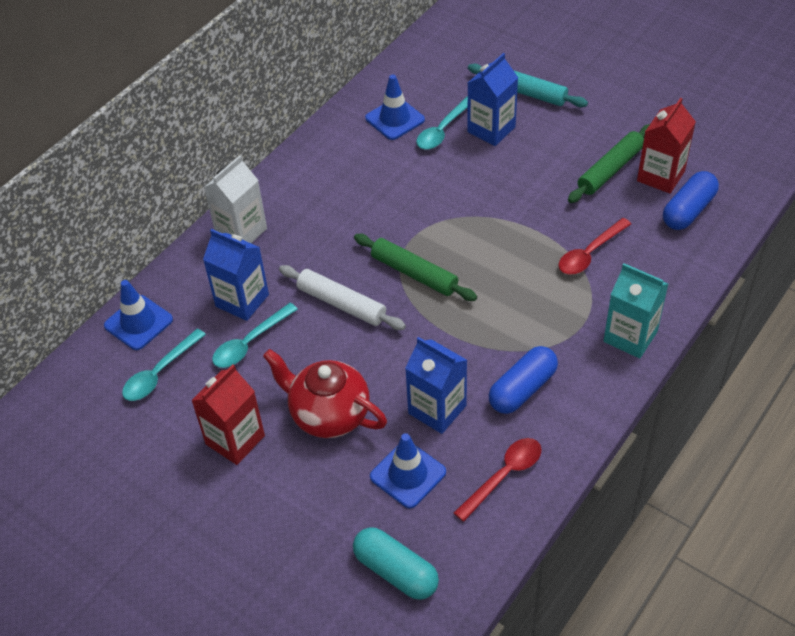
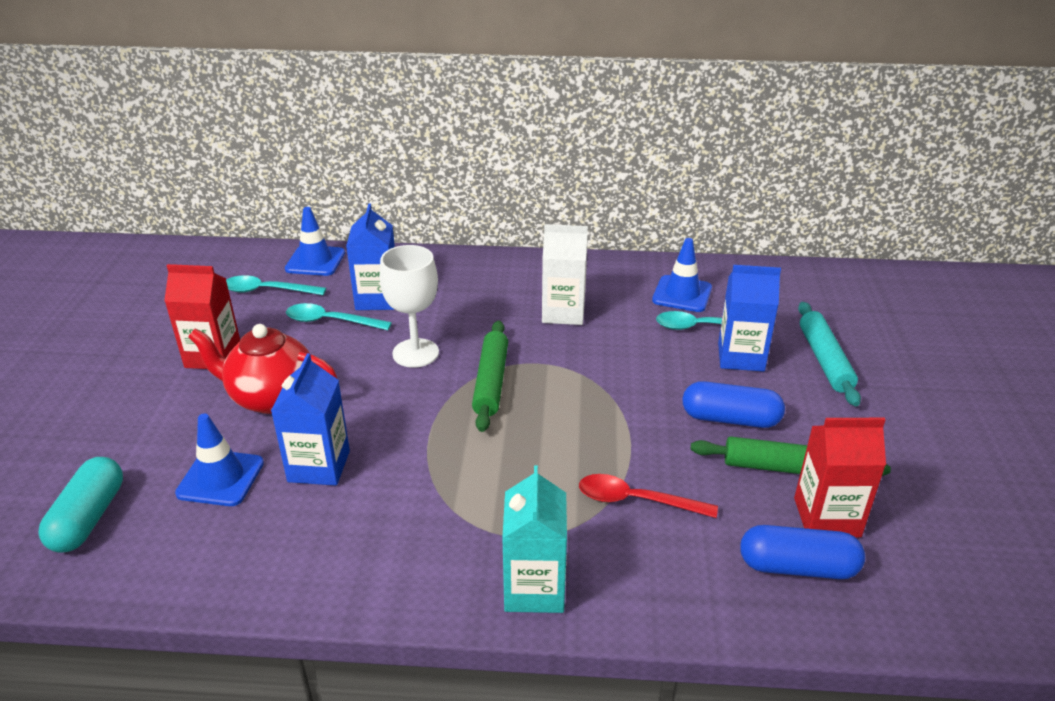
camera: 55 degrees right, 15 degrees down
white carton [204,155,267,243] -> white carton moved to [542,224,588,325]
red teapot [263,349,387,438] -> red teapot turned 75 degrees counterclockwise [188,324,337,414]
white rolling pin [279,265,406,330] -> white goblet [380,245,439,368]
red spoon [454,438,541,522] -> none
blue capsule [488,346,558,414] -> blue capsule moved to [683,381,785,428]

